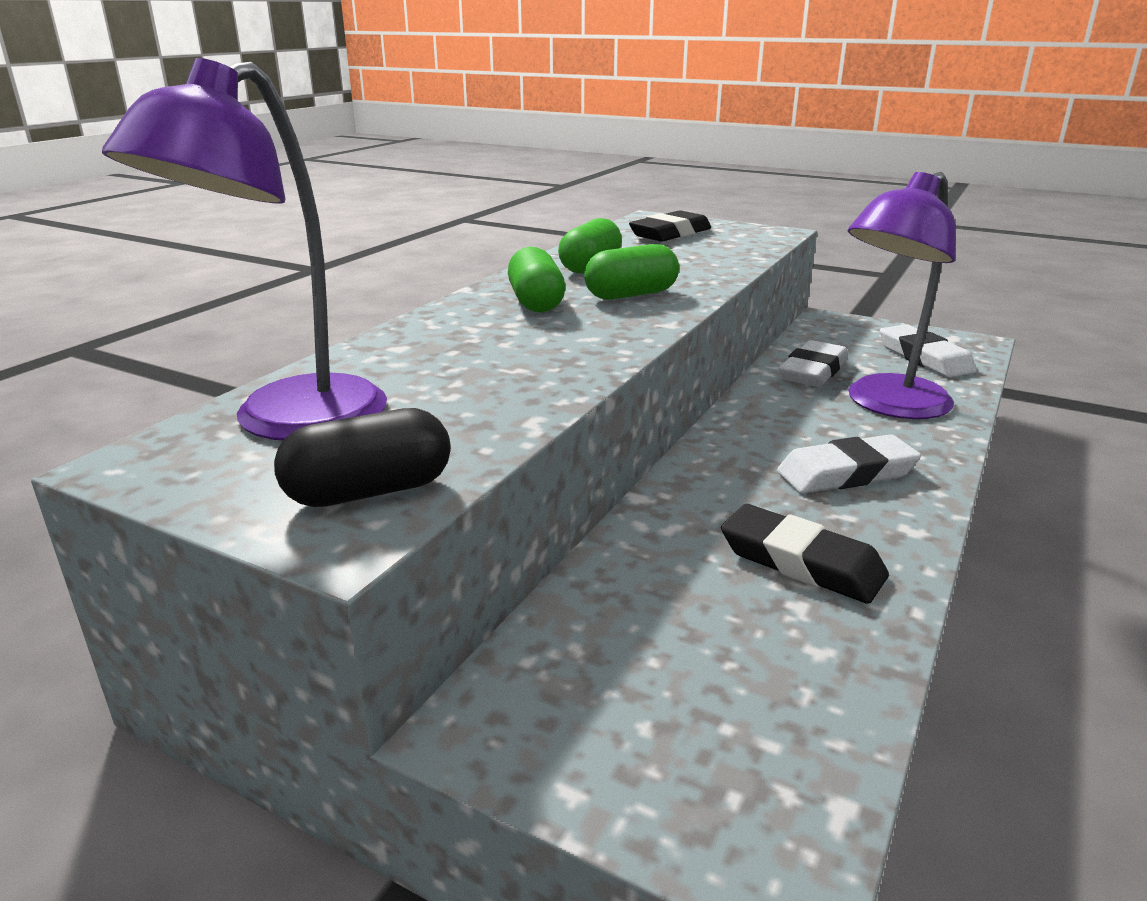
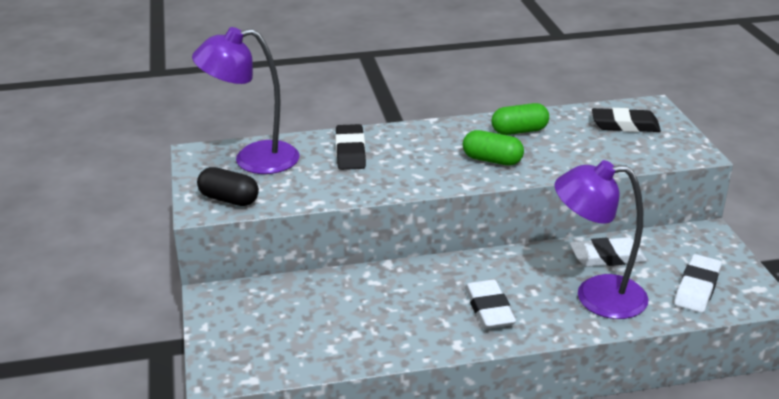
camera: 50 degrees right, 5 degrees up
green capsule [508,247,565,313] -> none
black eraser [721,504,889,604] -> black eraser moved to [335,124,366,170]
white eraser [777,434,921,494] -> white eraser turned 45 degrees clockwise [465,280,516,329]

